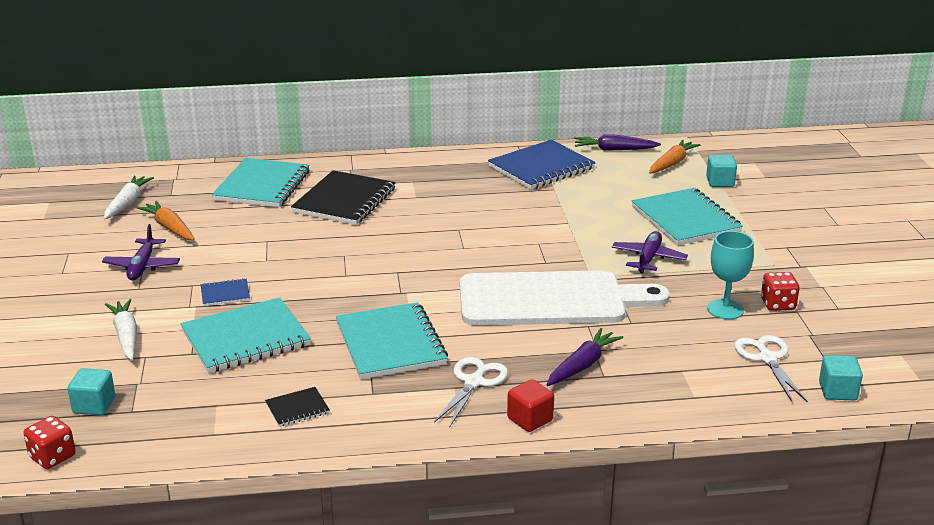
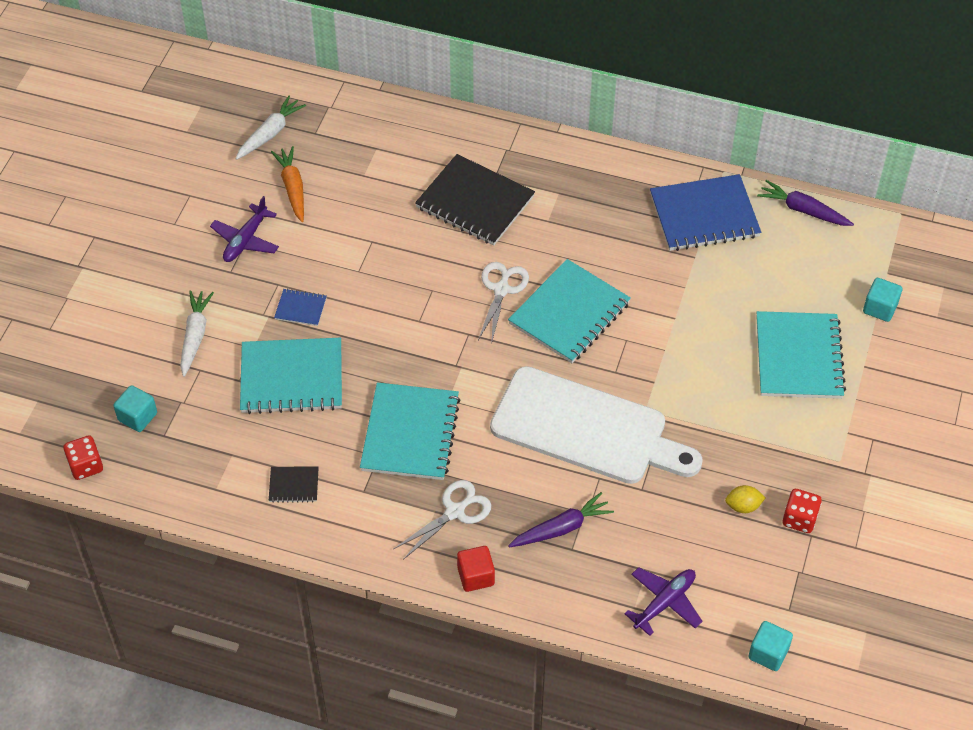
camera: 25 degrees right, 25 degrees up
turquoise notebook [212,158,310,207] -> turquoise notebook moved to [508,259,631,363]
black notebook [291,170,396,225] -> black notebook turned 75 degrees clockwise [415,154,535,245]
purple plane [612,231,688,273] -> purple plane moved to [624,567,703,636]
orange carrot [649,140,700,174] -> none
turquoise goblet [707,231,754,320] -> yellow lemon [725,485,765,513]
white scissors [734,335,807,402] -> white scissors moved to [478,262,529,344]

